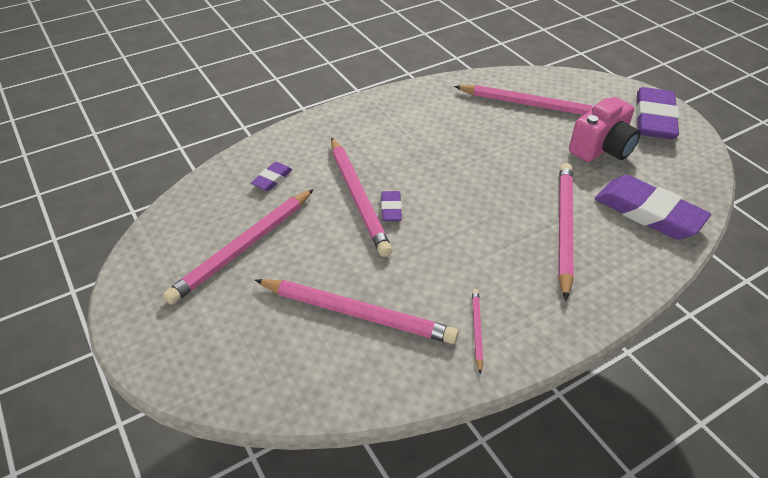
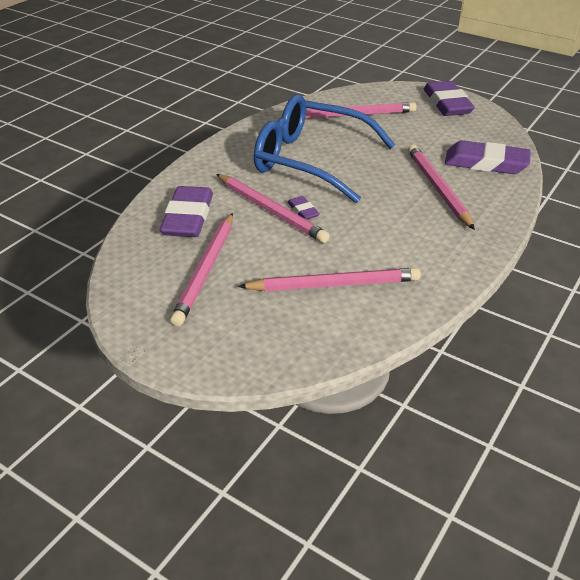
camera: 25 degrees left, 5 degrees down
purple eraser [251,162,292,191] -> purple eraser [160,186,213,237], size x2.15
pink pencil [472,289,483,374] -> none
pink camera [569,97,640,162] -> none
none -> blue glasses [254,95,395,203]

